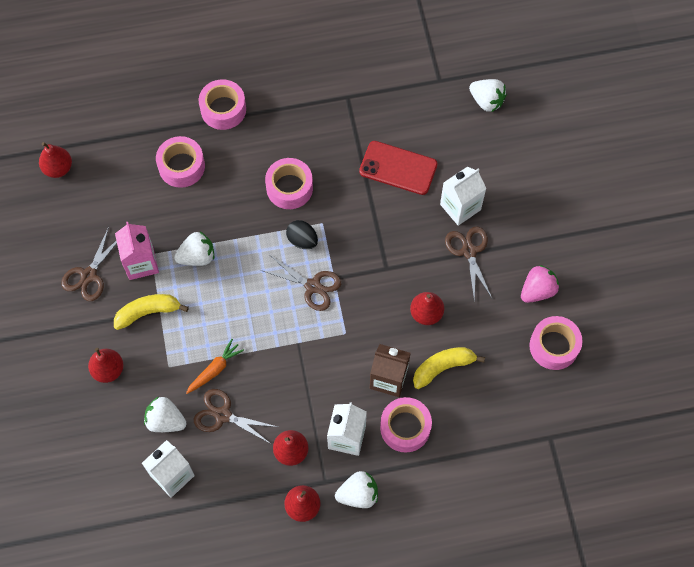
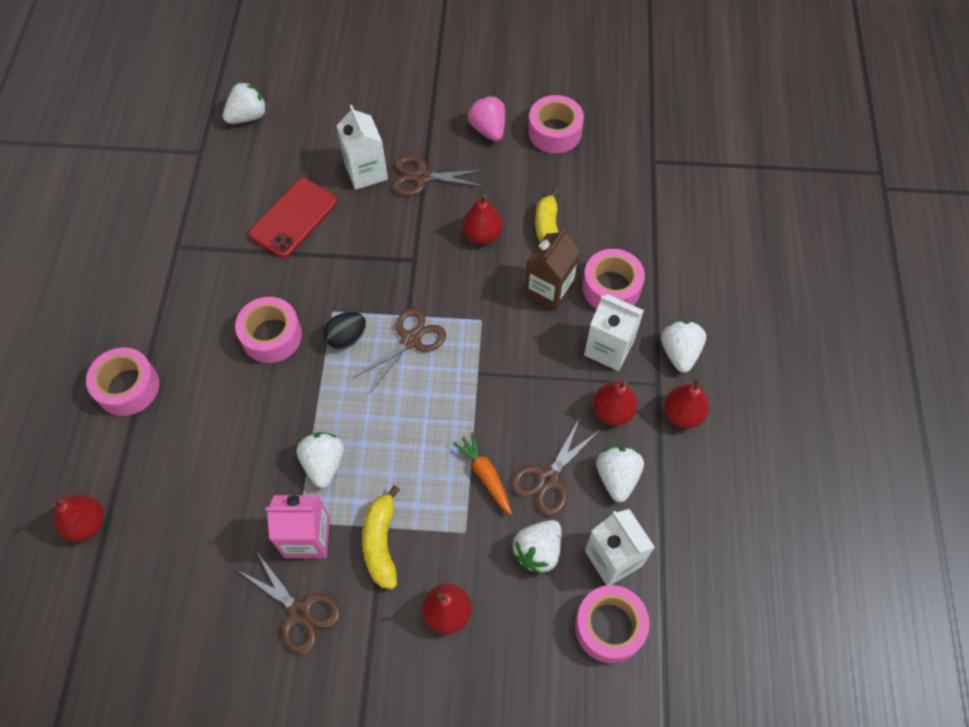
camera: 75 degrees left, 5 degrees down
red pear [39,142,72,178] -> red pear moved to [51,495,104,542]
pink tape [156,136,205,188] -> pink tape moved to [575,585,650,663]
none -> white strawberry [596,446,644,502]

